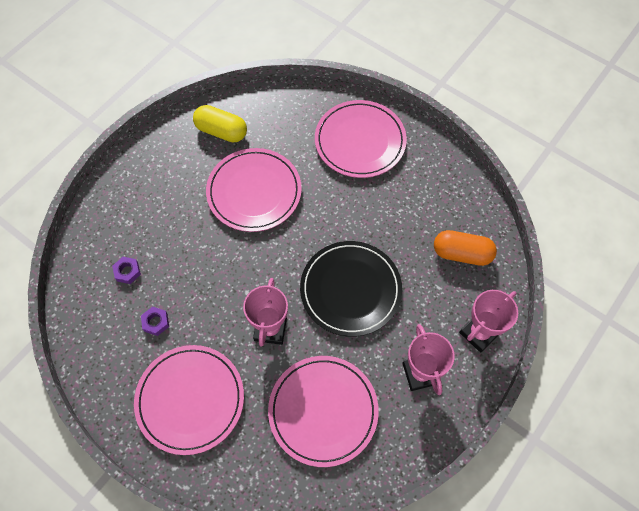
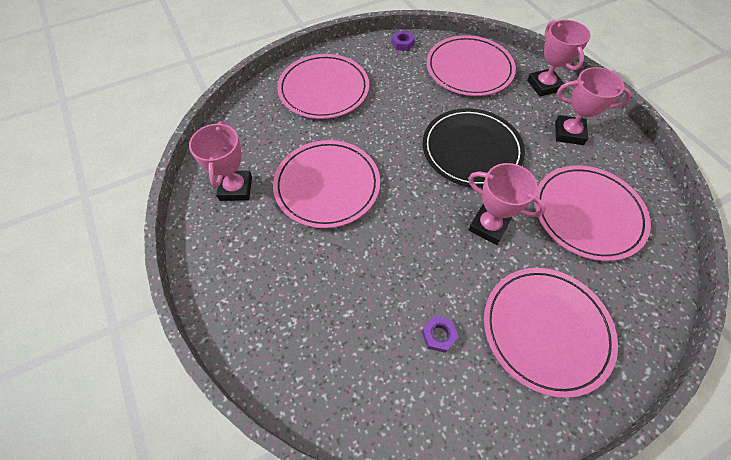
camera: 65 degrees left, 5 degrees down
purple nut [112,257,141,284] -> purple nut moved to [391,31,415,51]
yellow capsule [193,105,247,143] -> pink trophy [189,121,252,201]
orange capsule [434,230,497,266] -> pink plate [426,35,516,96]

